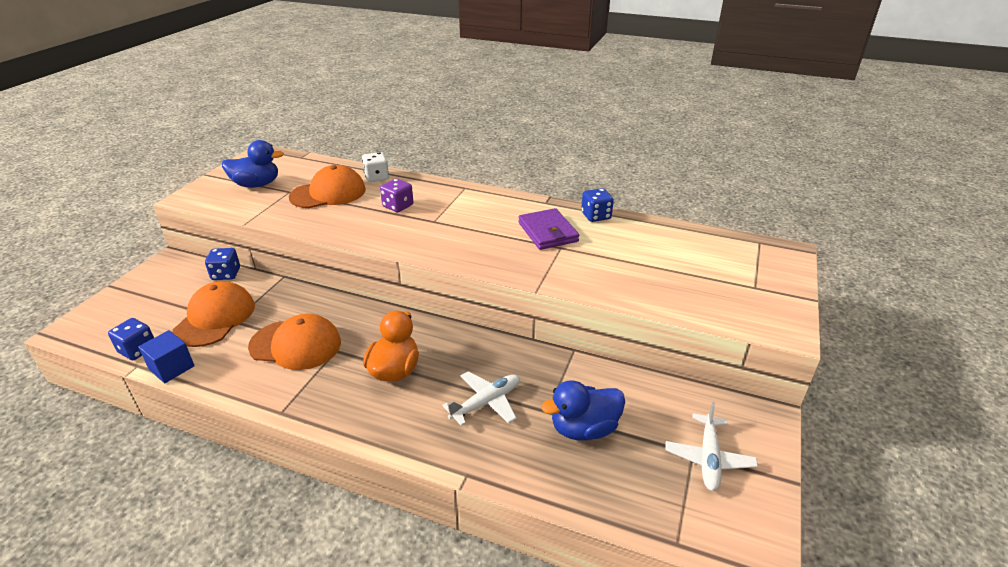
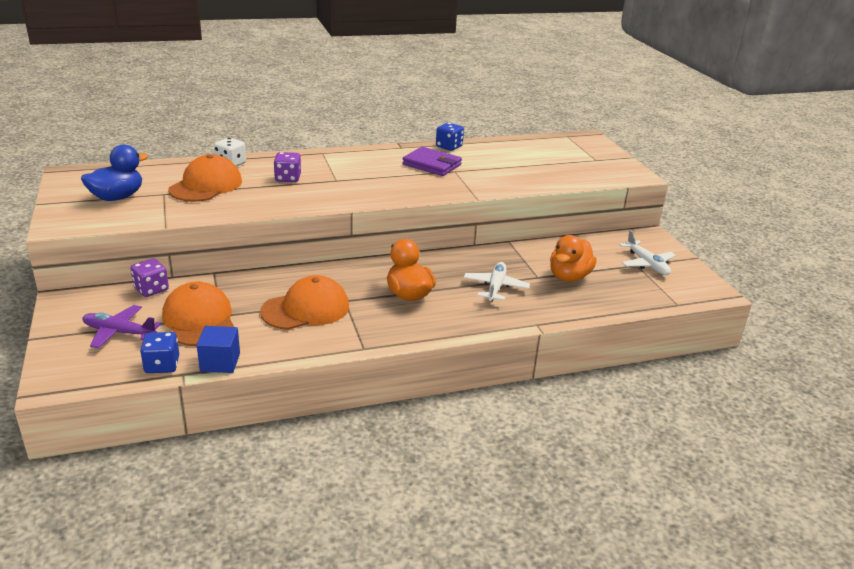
camera: 40 degrees left, 5 degrees down
blue dice [205,248,240,280] -> purple dice [130,258,169,297]
blue duck [541,380,625,441] -> orange duck [550,235,596,282]
none -> purple plane [82,305,161,348]

